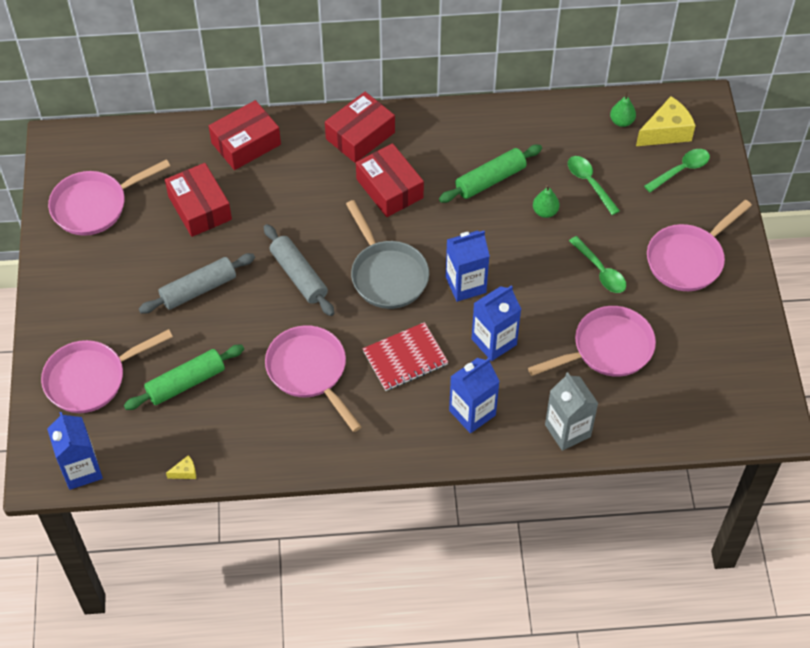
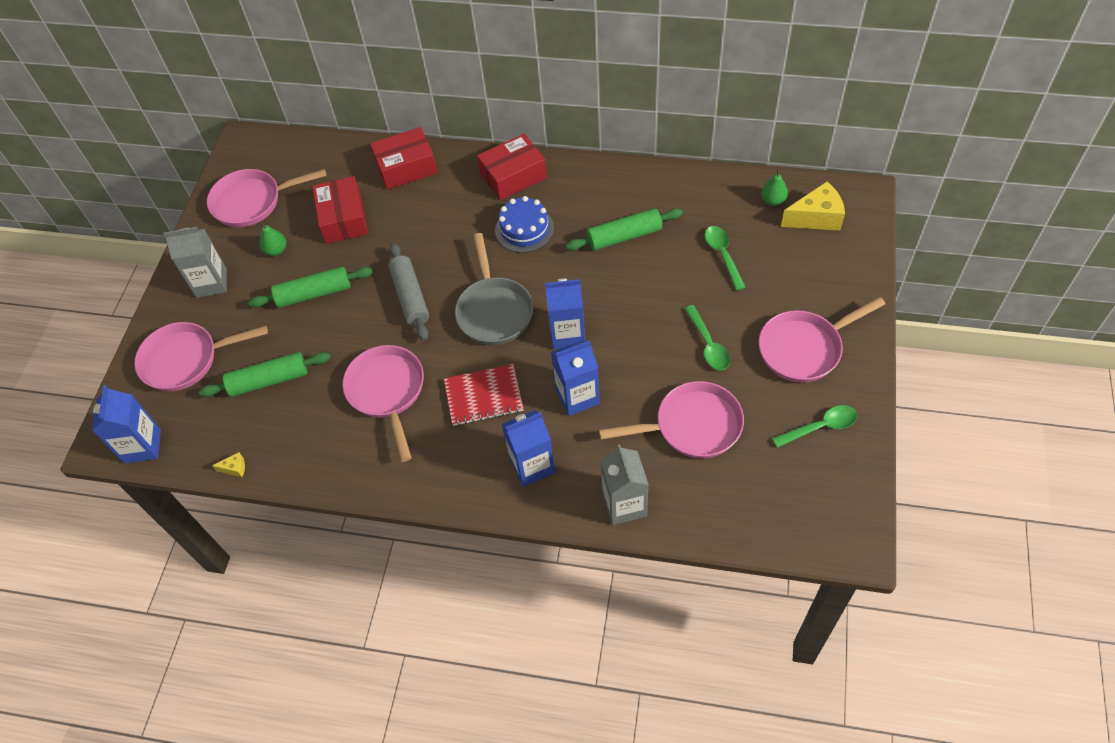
camera: 20 degrees right, 0 degrees up
grey rolling pin [139,253,255,314] -> green rolling pin [248,266,373,308]
red box [356,143,424,217] -> blue cake [495,196,554,253]
green pear [533,185,560,218] -> green pear moved to [260,222,286,256]
green spoon [644,149,710,192] -> green spoon moved to [772,405,858,448]
none -> grey carton [164,227,227,298]

